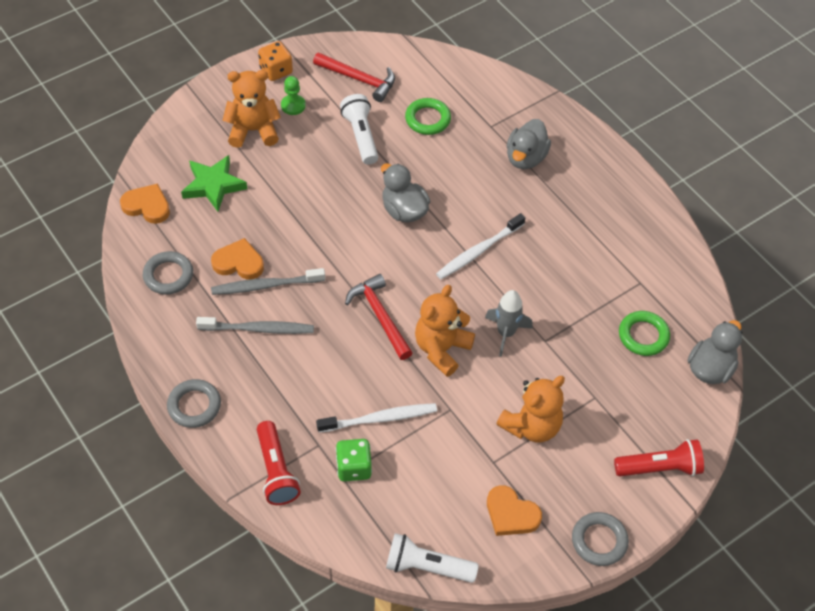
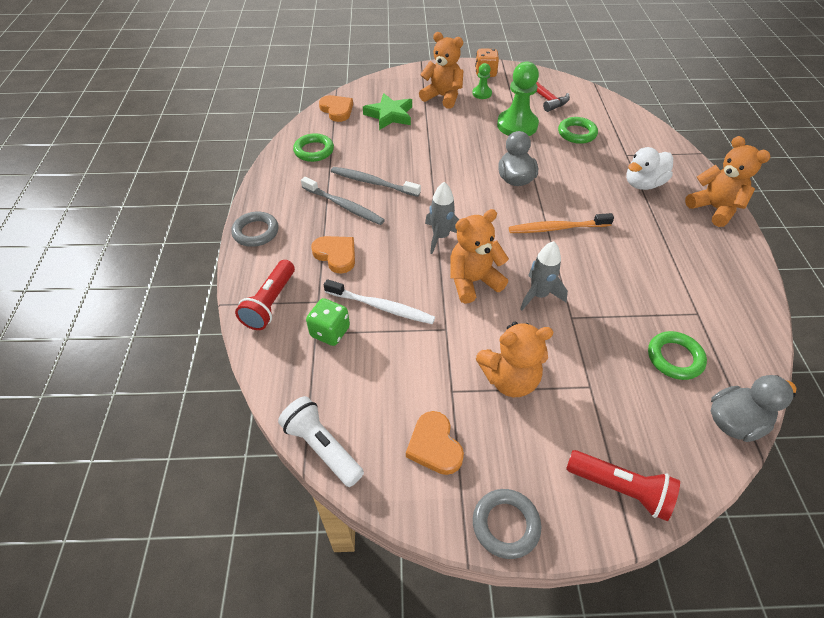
camera: 35 degrees right, 5 degrees down
grey ring [143,251,193,295] -> green ring [293,133,334,162]
orange heart [211,238,264,279] -> orange heart moved to [311,236,355,274]
white flashlight [340,94,378,165] -> green pawn [497,62,539,136]
red hammer [345,274,413,360] -> grey rocket [425,182,460,254]
white toothbrush [436,213,525,279] -> orange toothbrush [509,213,614,233]
grey duck [507,119,551,169] -> white duck [626,147,673,190]
none -> orange teddy bear [685,136,770,227]

